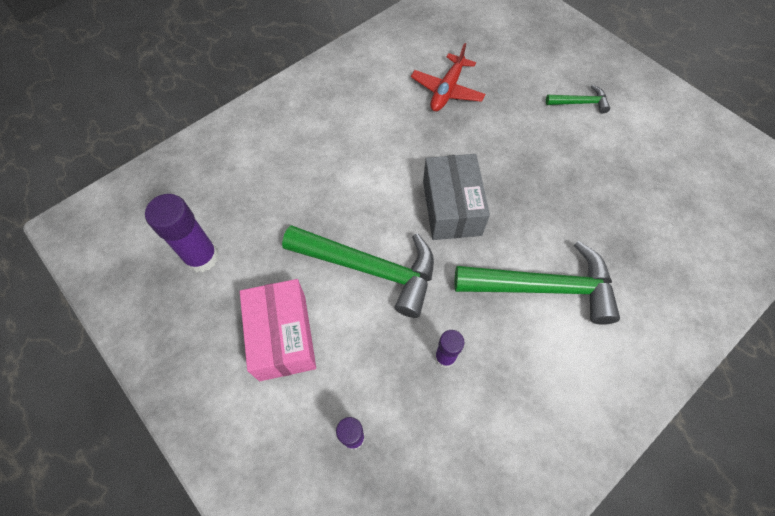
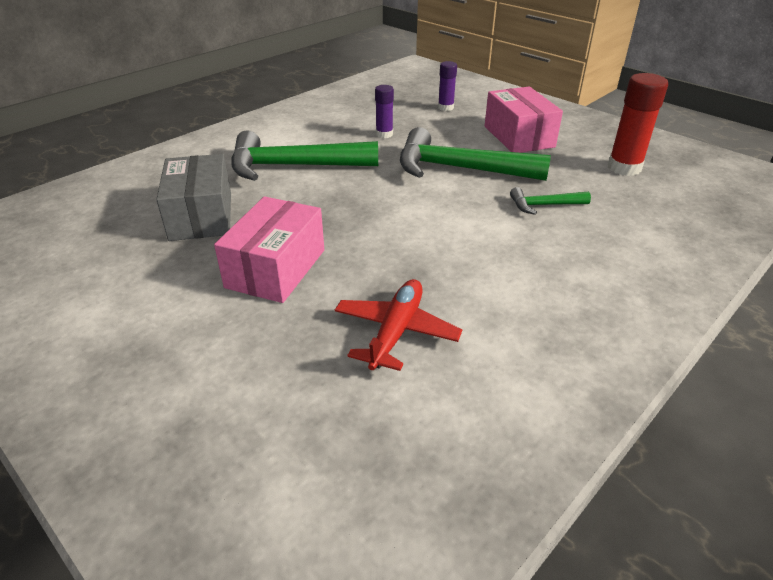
camera: 175 degrees right, 25 degrees down
purple glue stick [145,194,219,273] -> red glue stick [608,73,668,176]
grey box [423,154,490,240] -> grey box moved to [156,154,231,241]
green hammer [546,85,610,113] -> green hammer moved to [510,187,591,215]
none -> pink box [214,196,324,303]

